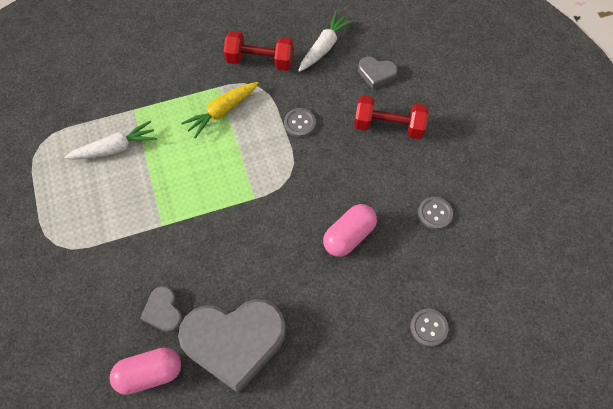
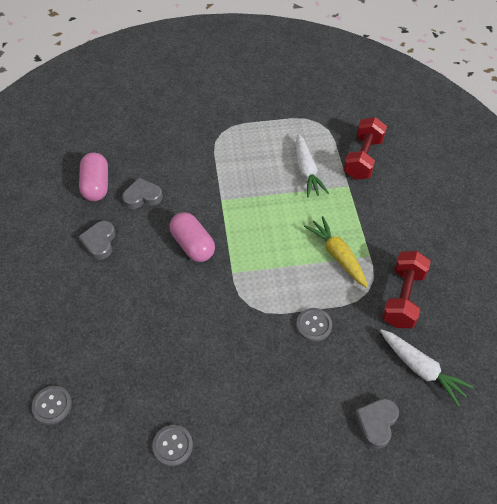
camera: 100 degrees right, 10 degrees down
grey heart [178,299,286,394] -> grey heart [78,221,115,260], size x0.46
pink capsule [323,204,377,257] -> pink capsule moved to [170,212,215,262]
red dumbbell [354,95,428,139] -> red dumbbell moved to [343,117,387,180]

